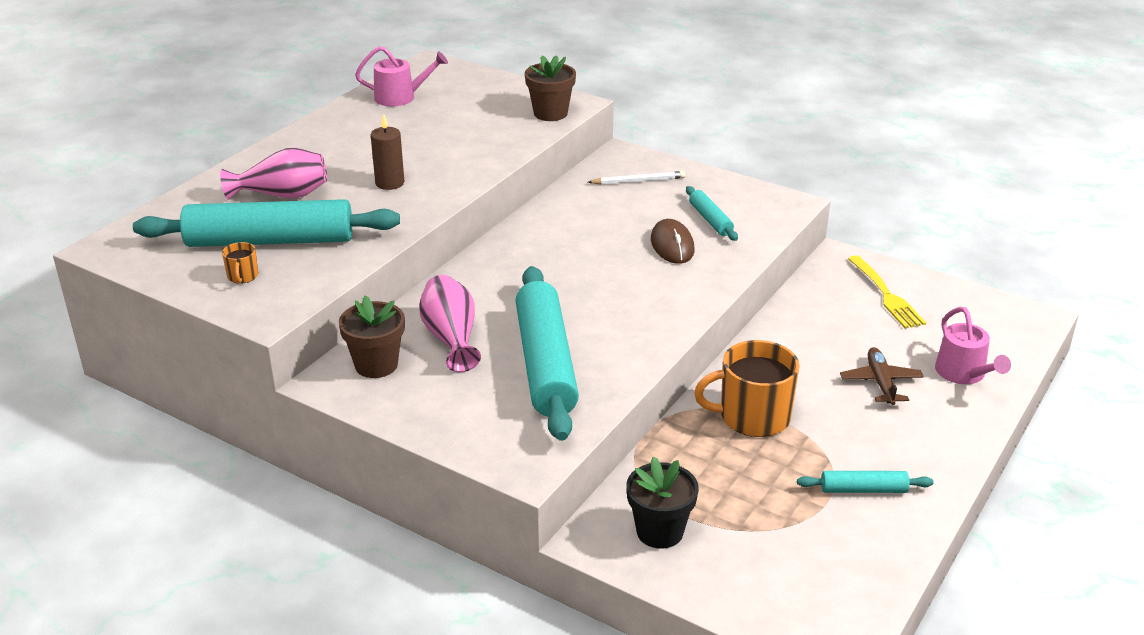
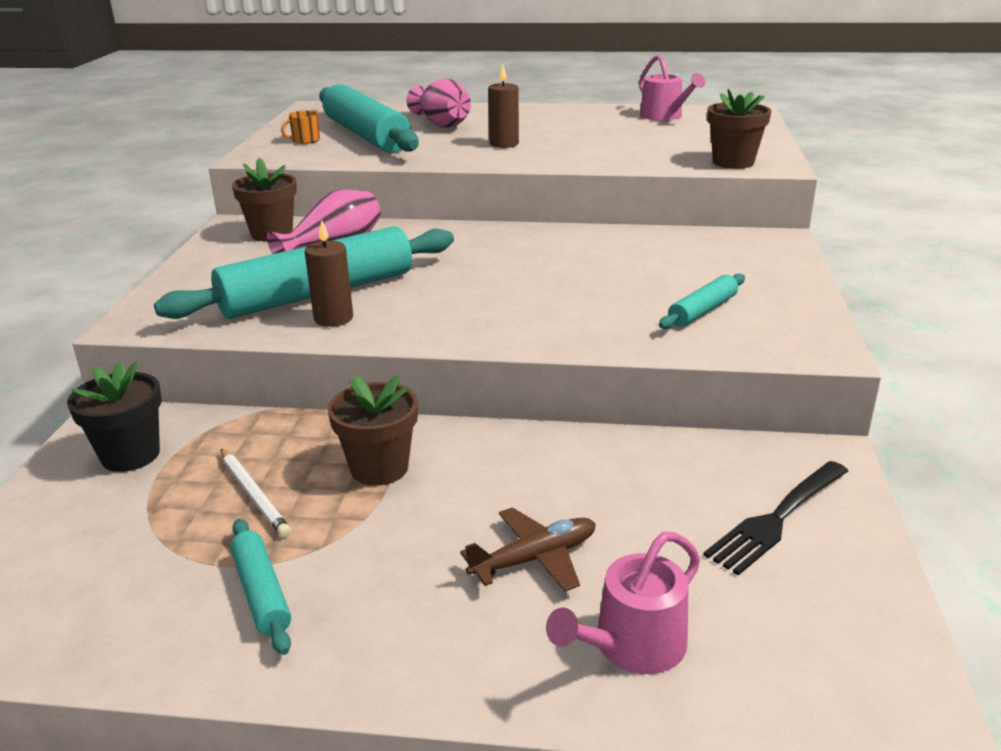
camera: 65 degrees right, 5 degrees down
white pencil [588,171,685,185] -> white pencil moved to [221,449,291,538]
brown mouse [651,219,695,264] -> none
orange mug [694,340,800,437] -> brown flower pot [328,375,418,486]
yellow fork [848,255,926,329] -> black fork [703,461,848,575]
none -> brown candle [305,220,353,327]

